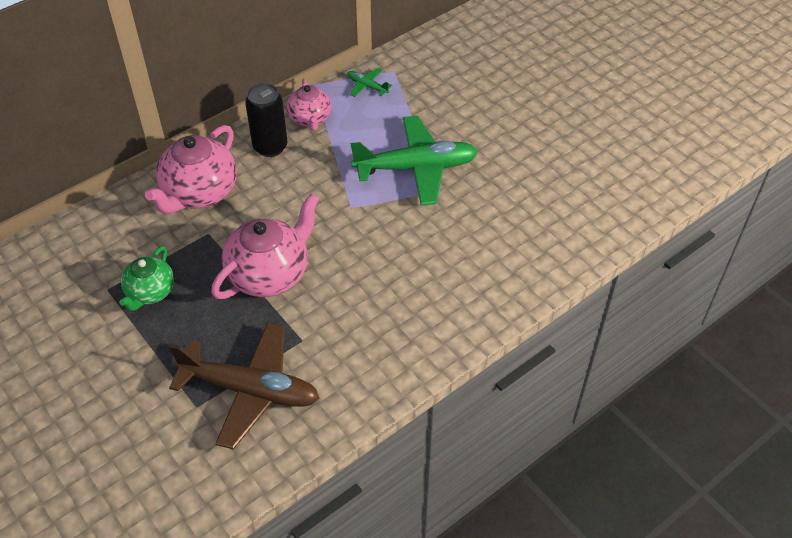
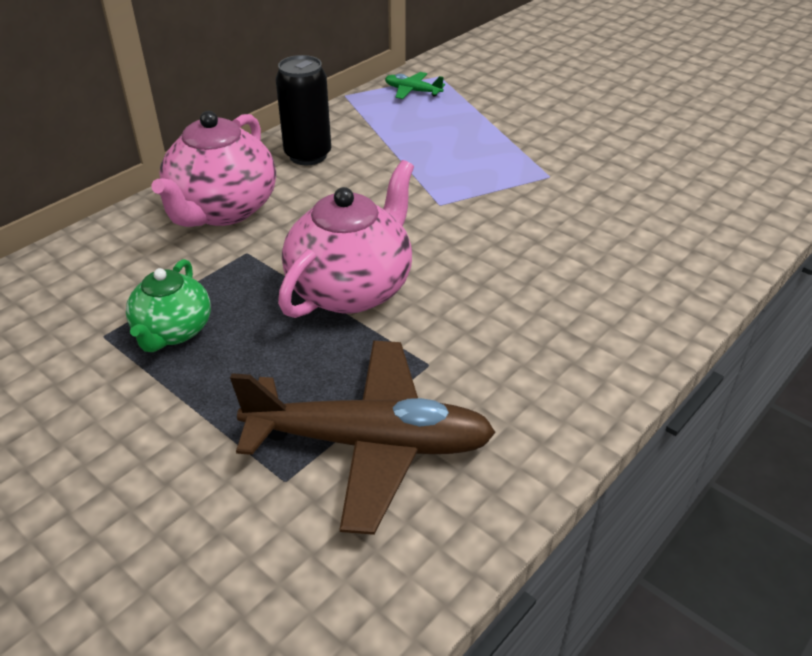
camera: 10 degrees left, 10 degrees down
pink teapot [287,78,331,131] -> none
green plane [351,116,478,206] -> none

